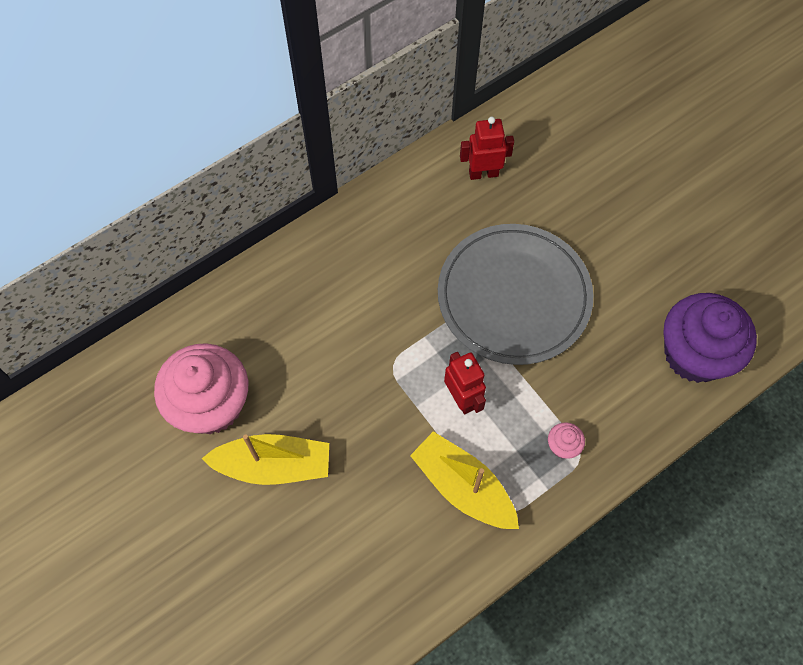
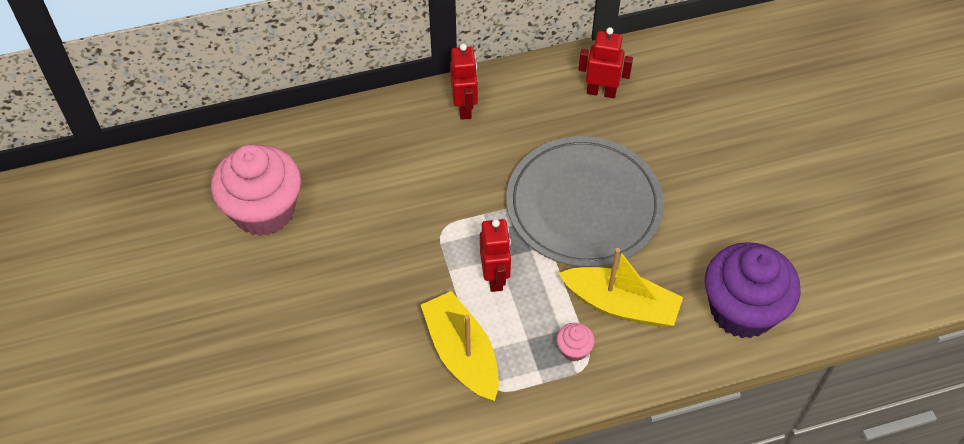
camera: 20 degrees right, 10 degrees down
yellow boat [201,434,329,485] -> yellow boat moved to [559,248,683,327]
none -> red robot [450,44,478,120]

